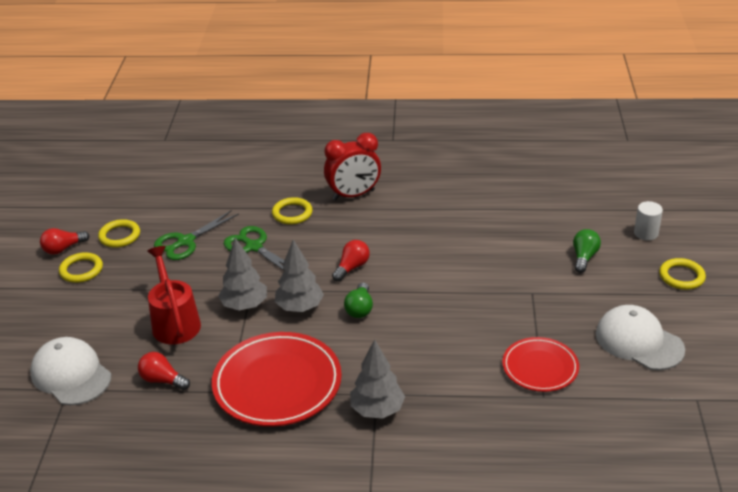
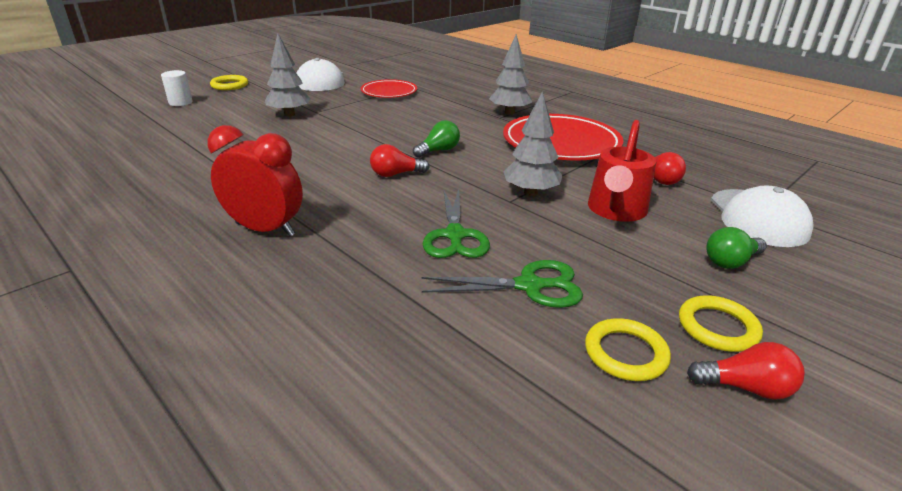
camera: 140 degrees left, 5 degrees down
yellow ring [272,197,313,225] -> none
grey tree [275,239,324,312] -> grey tree moved to [265,33,311,117]
green light bulb [573,229,601,273] -> green light bulb moved to [706,227,767,269]

